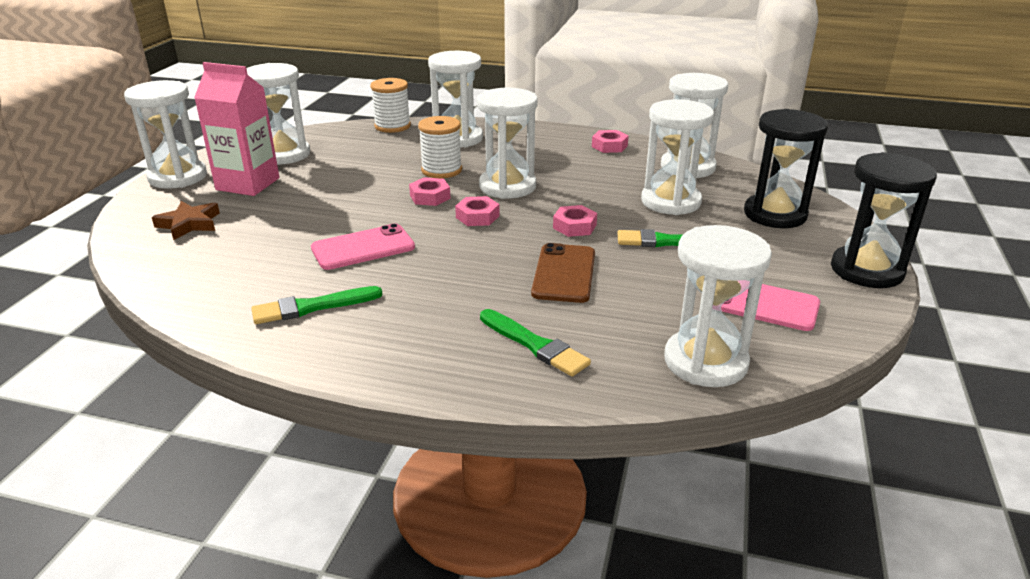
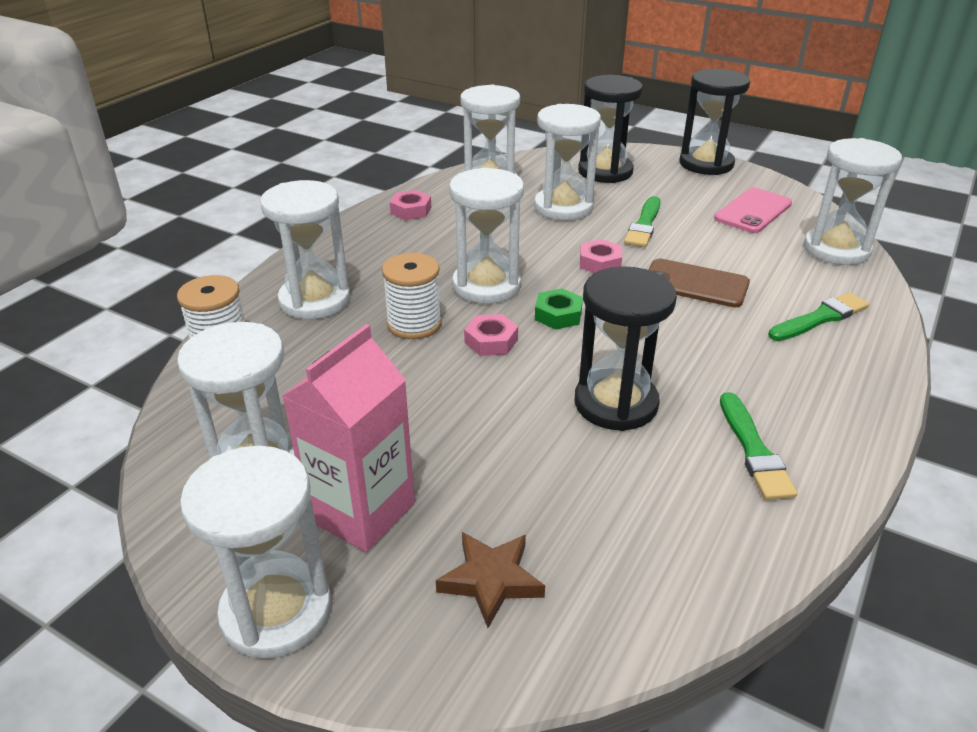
camera: 75 degrees left, 5 degrees up
pink phone [311,224,415,270] -> black hourglass [575,266,677,431]
pink nut [455,196,500,226] -> green nut [535,288,583,330]

